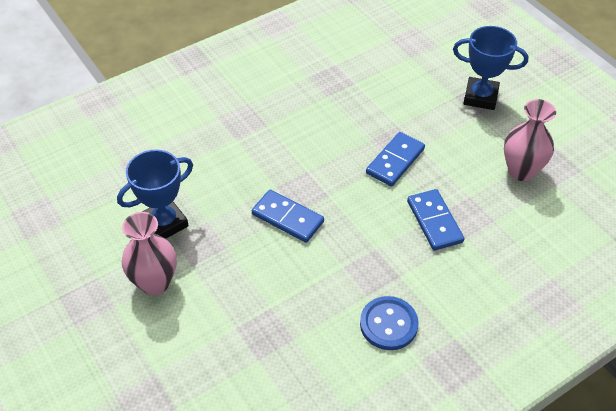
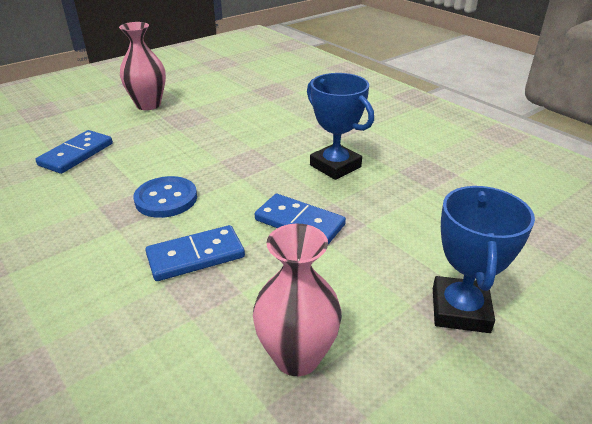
camera: 85 degrees right, 15 degrees down
blue trophy [117,150,193,239] -> blue trophy moved to [307,73,374,180]
blue domino [252,190,324,243] -> blue domino moved to [35,130,113,174]
blue button [360,296,418,350] -> blue button moved to [133,176,197,218]

